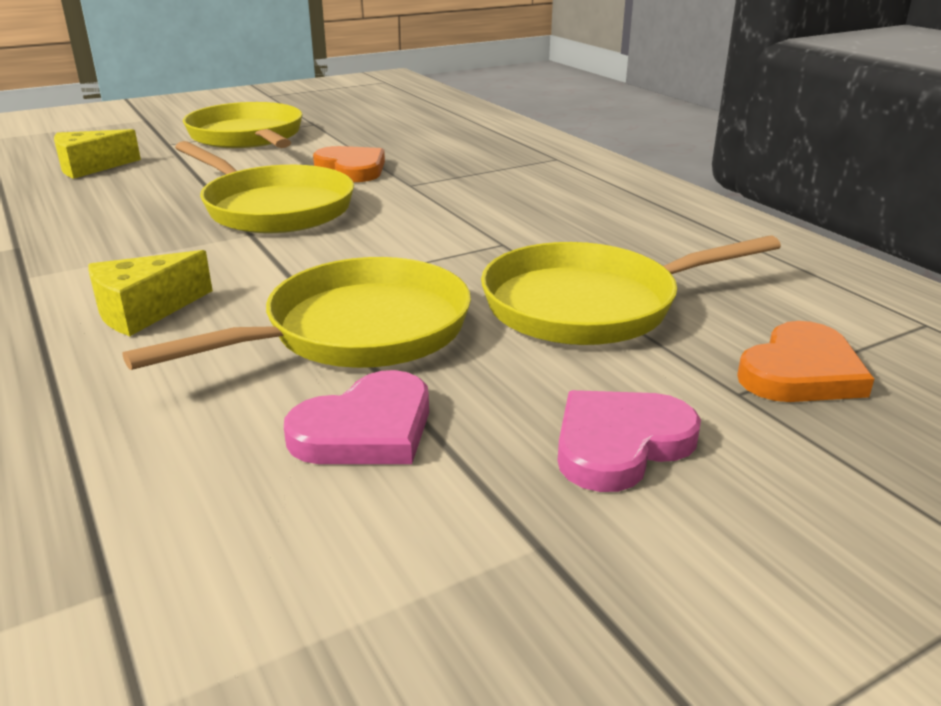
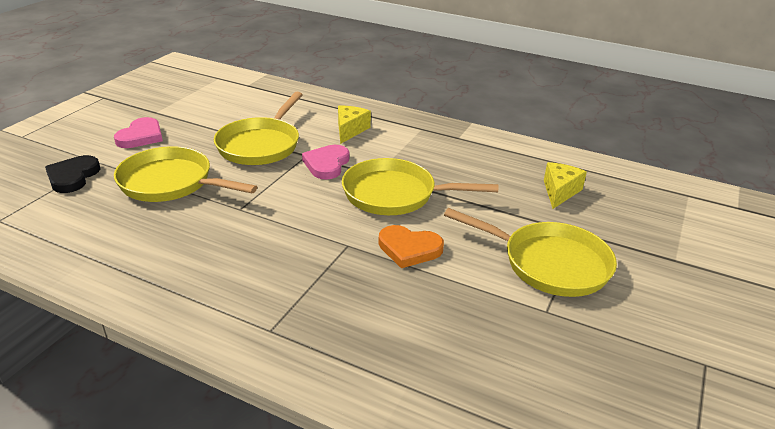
camera: 145 degrees right, 5 degrees up
pink heart [284,370,429,464] -> pink heart moved to [302,145,349,180]
yellow pan [481,236,781,345] -> yellow pan turned 105 degrees counterclockwise [114,146,257,202]
orange heart [737,321,874,402] -> black heart [45,155,100,193]

